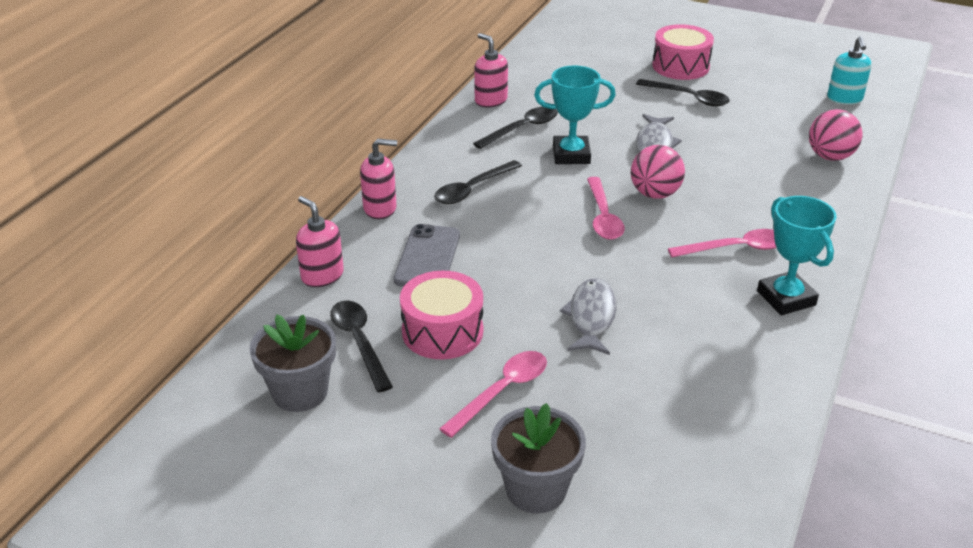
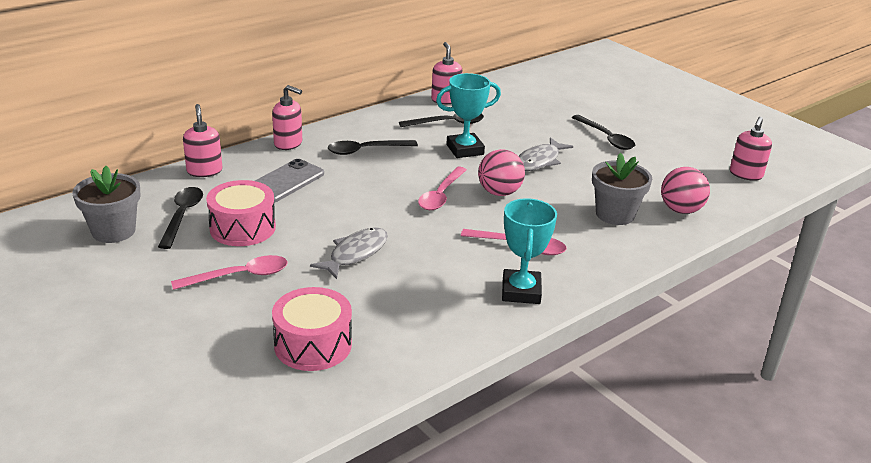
camera: 25 degrees right, 5 degrees down
grey flower pot [491,403,586,513] -> grey flower pot moved to [592,152,652,225]
turquoise trophy [534,65,616,164] -> turquoise trophy turned 45 degrees counterclockwise [436,73,501,158]
pink drum [652,24,714,80] -> pink drum moved to [272,287,352,371]
turquoise soap dispenser [827,36,872,105] -> pink soap dispenser [730,117,772,181]

